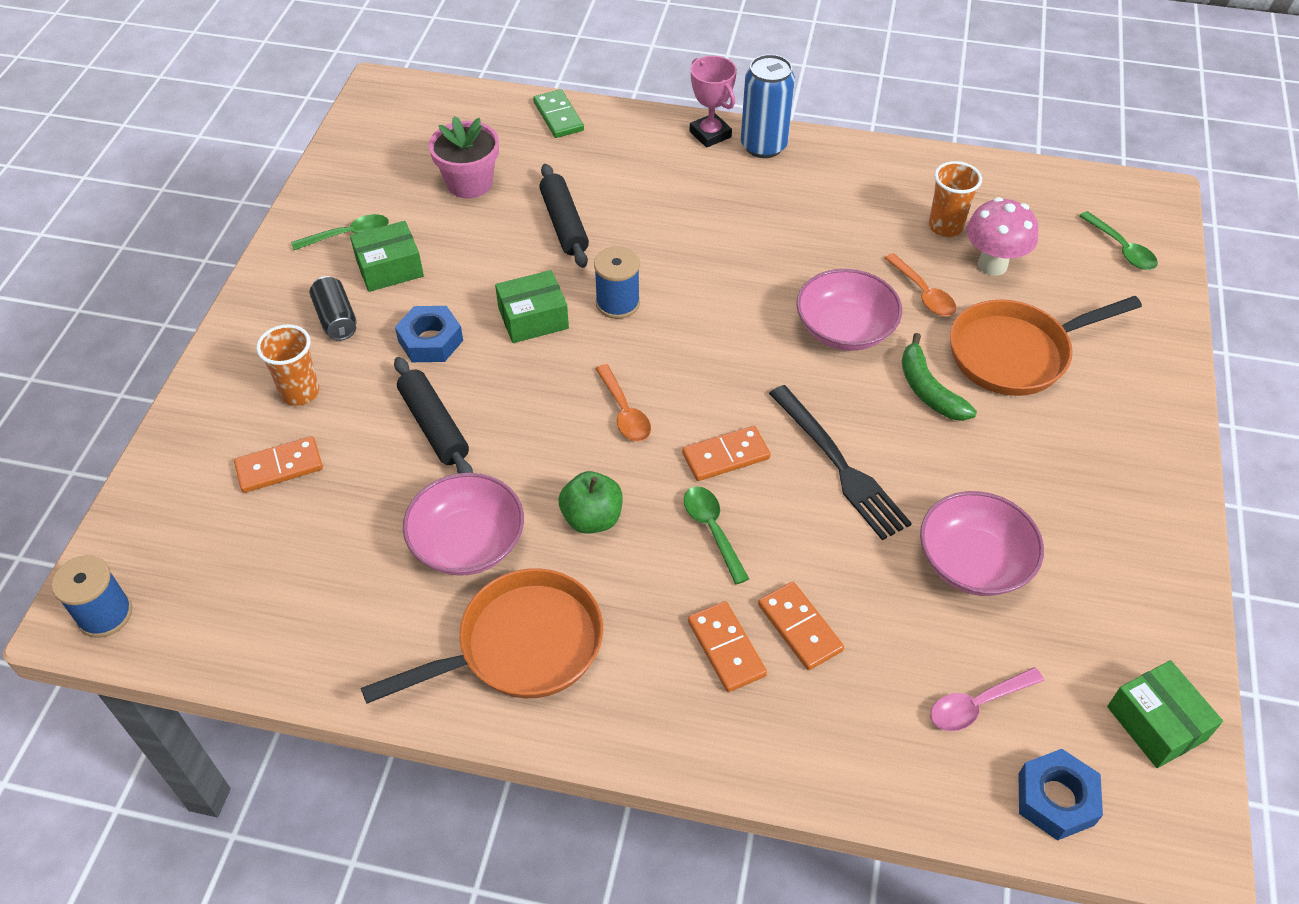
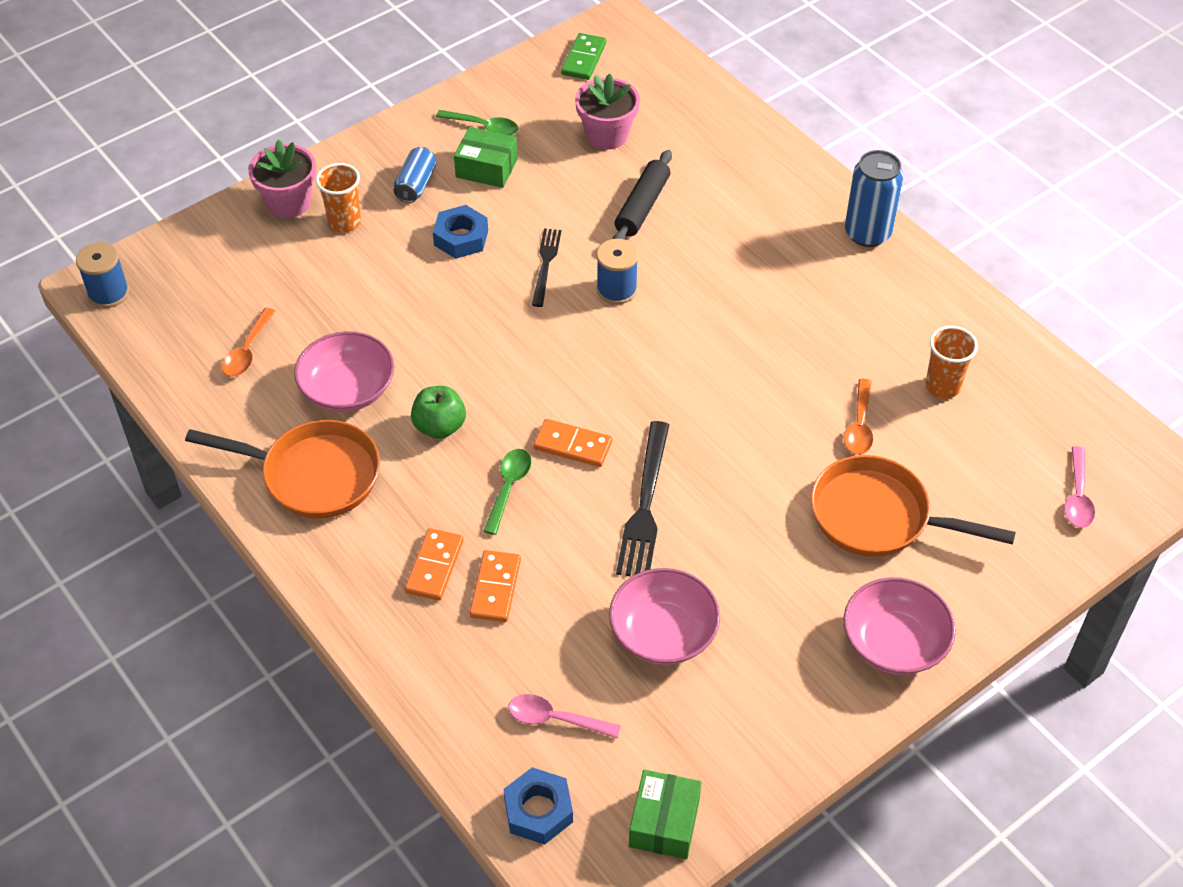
camera: 40 degrees right, 0 degrees up
orange domino [234,436,323,493] -> none
black can [310,276,357,341] -> blue can [394,147,437,203]
black rolling pin [394,357,473,473] -> none
green box [495,270,569,343] -> black fork [532,228,562,307]
green domino [533,89,584,138] -> green domino moved to [561,33,606,80]
orange spoon [595,364,651,442] -> orange spoon moved to [222,308,275,377]
pink trophy [690,56,737,148] -> none
pink bowl [796,269,902,351] -> pink bowl moved to [843,577,956,675]
green banana [902,333,977,421] -> none
pink mushroom [966,197,1039,276] -> none
green spoon [1079,211,1158,270] -> pink spoon [1064,446,1095,528]
none -> pink flower pot [248,140,316,218]

